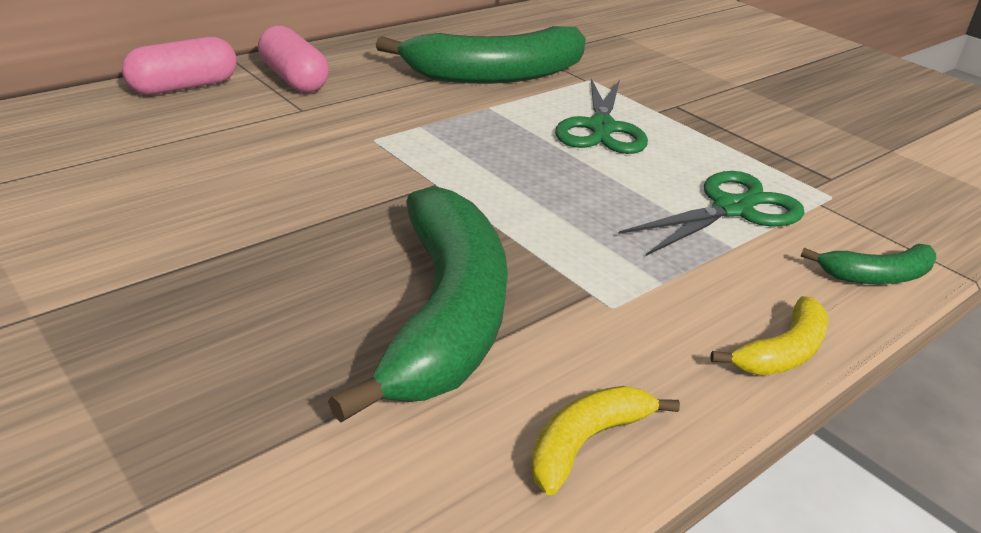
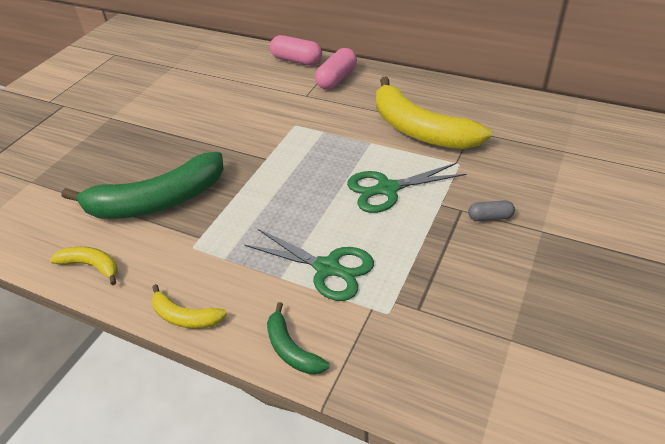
camera: 70 degrees right, 10 degrees up
green banana [376,26,586,84] -> yellow banana [376,77,492,149]
none -> grey capsule [468,200,515,221]

